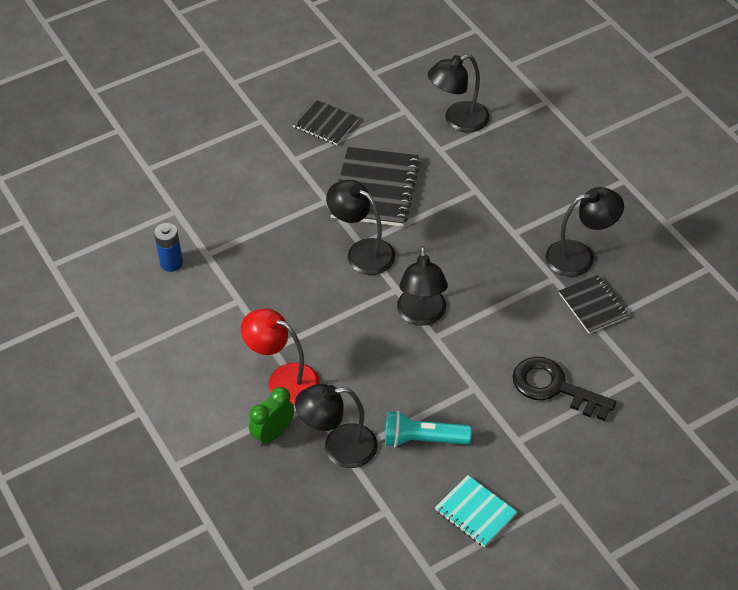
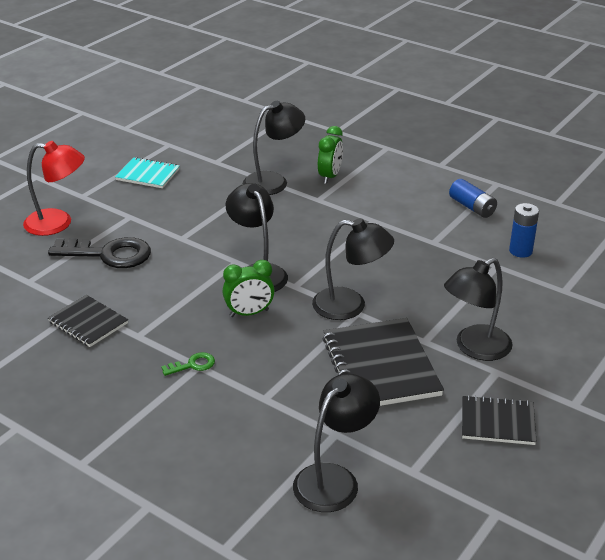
camera: 155 degrees right, 15 degrees down
red lamp [241,309,320,405] -> red lamp moved to [23,141,85,236]
turquoise flashlight [385,411,472,448] -> none
black lamp [545,187,624,277] -> black lamp moved to [444,258,513,361]
none -> green key [161,352,215,376]
none -> green clock [223,260,274,317]
none -> blue battery [449,179,497,218]

